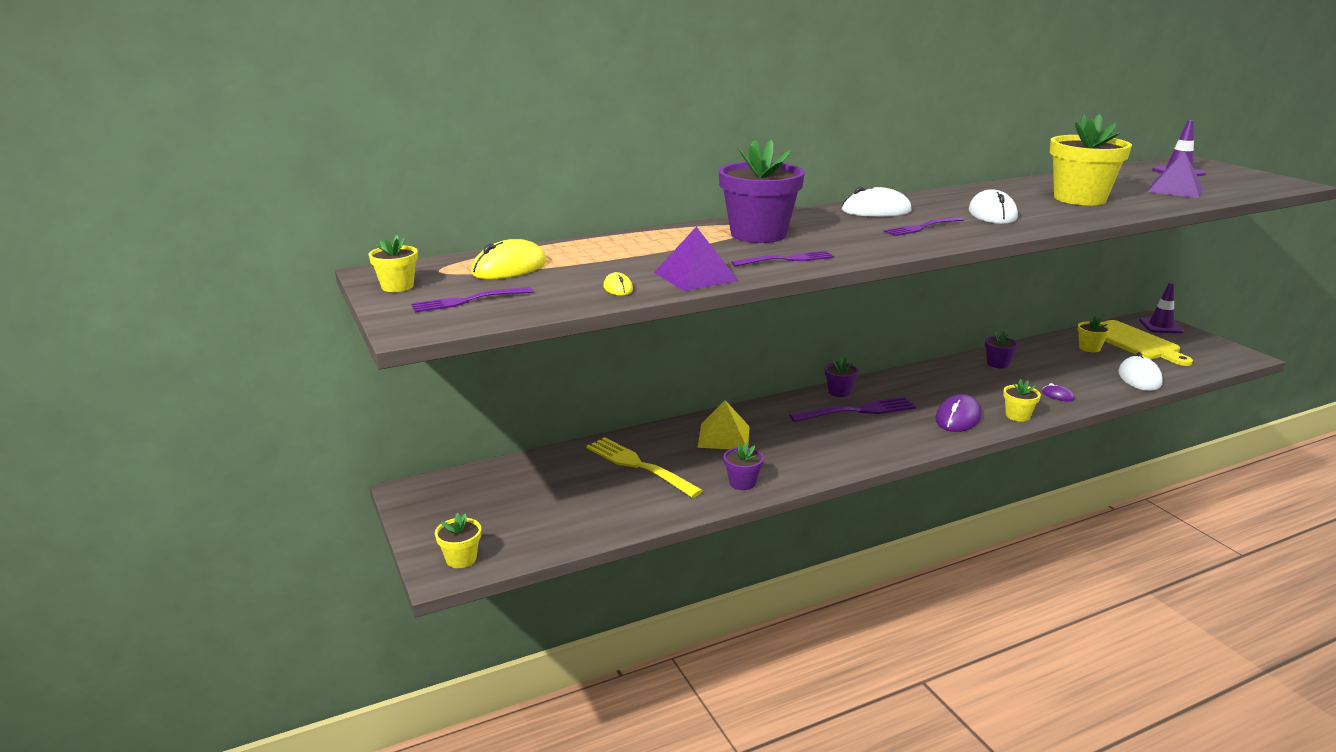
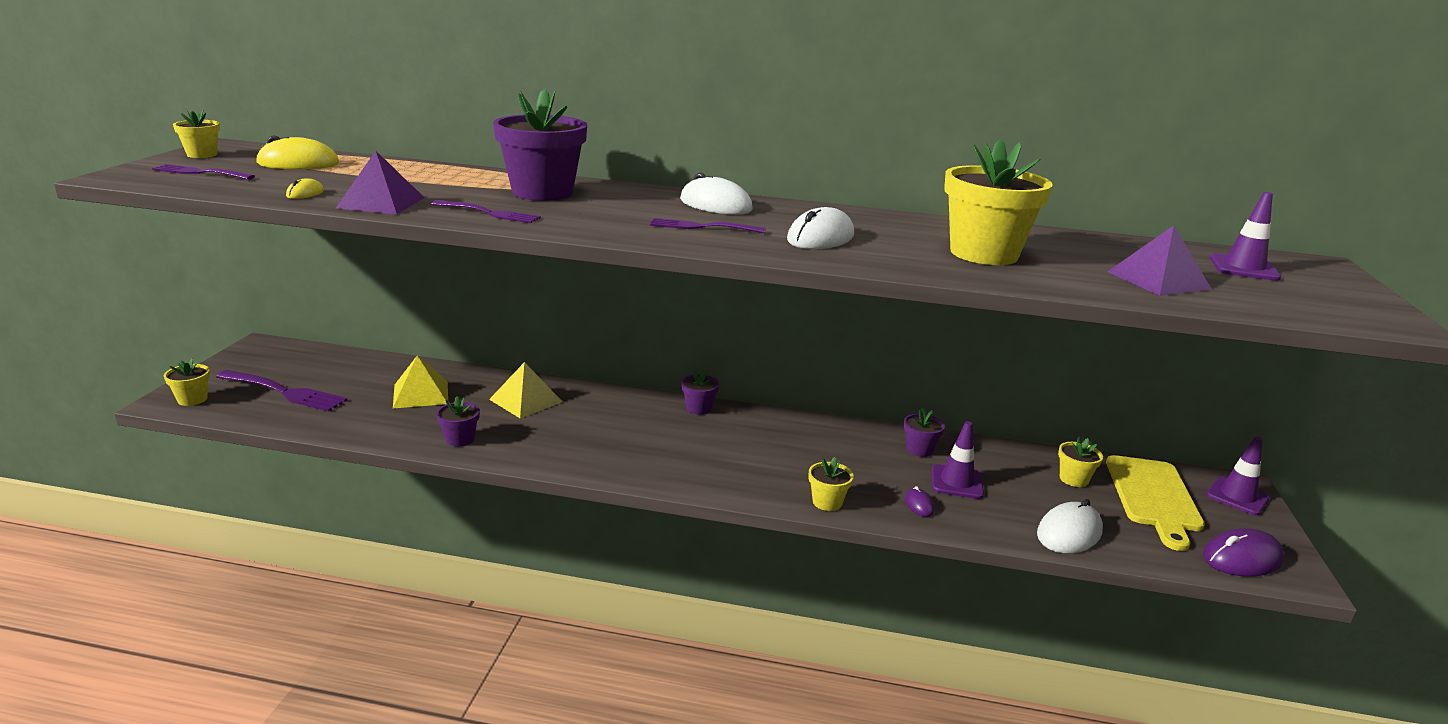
camera: 35 degrees right, 0 degrees up
yellow fork [586,437,703,498] -> yellow pyramid [393,355,448,408]
purple fork [789,397,916,422] -> purple fork moved to [216,370,347,412]
purple mouse [935,394,982,432] -> purple mouse moved to [1203,528,1285,577]
none -> purple traffic cone [932,421,984,499]

